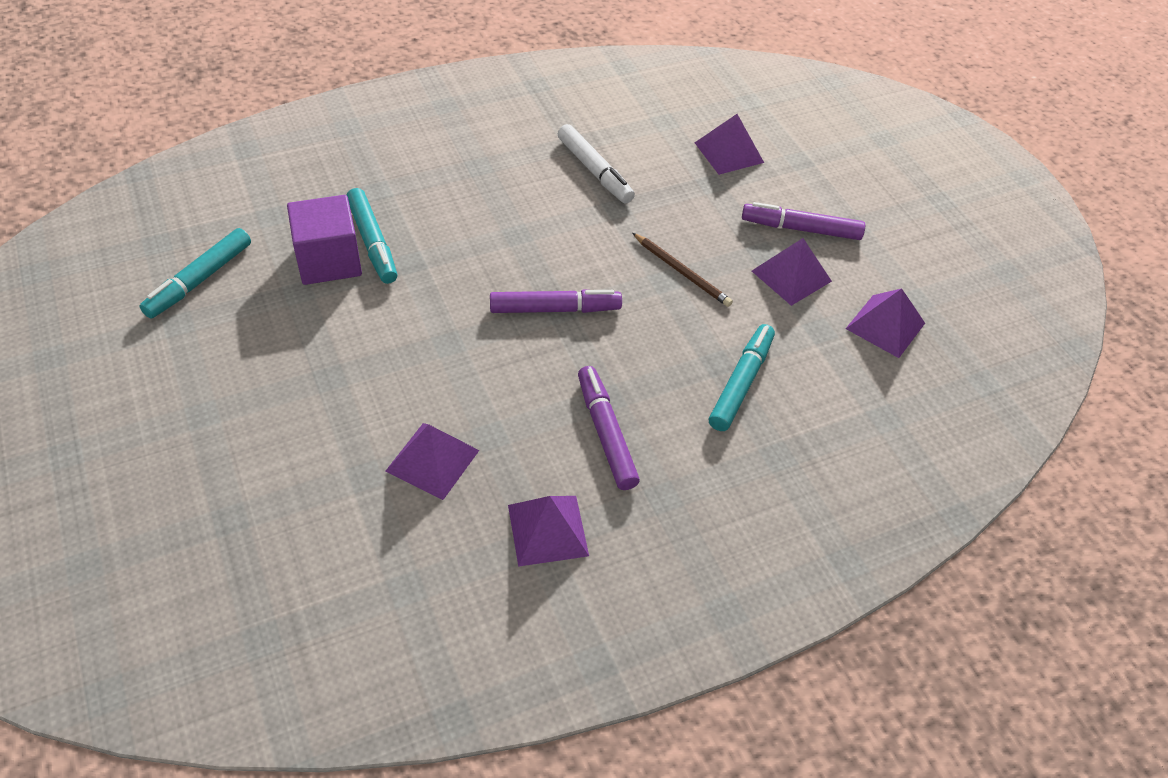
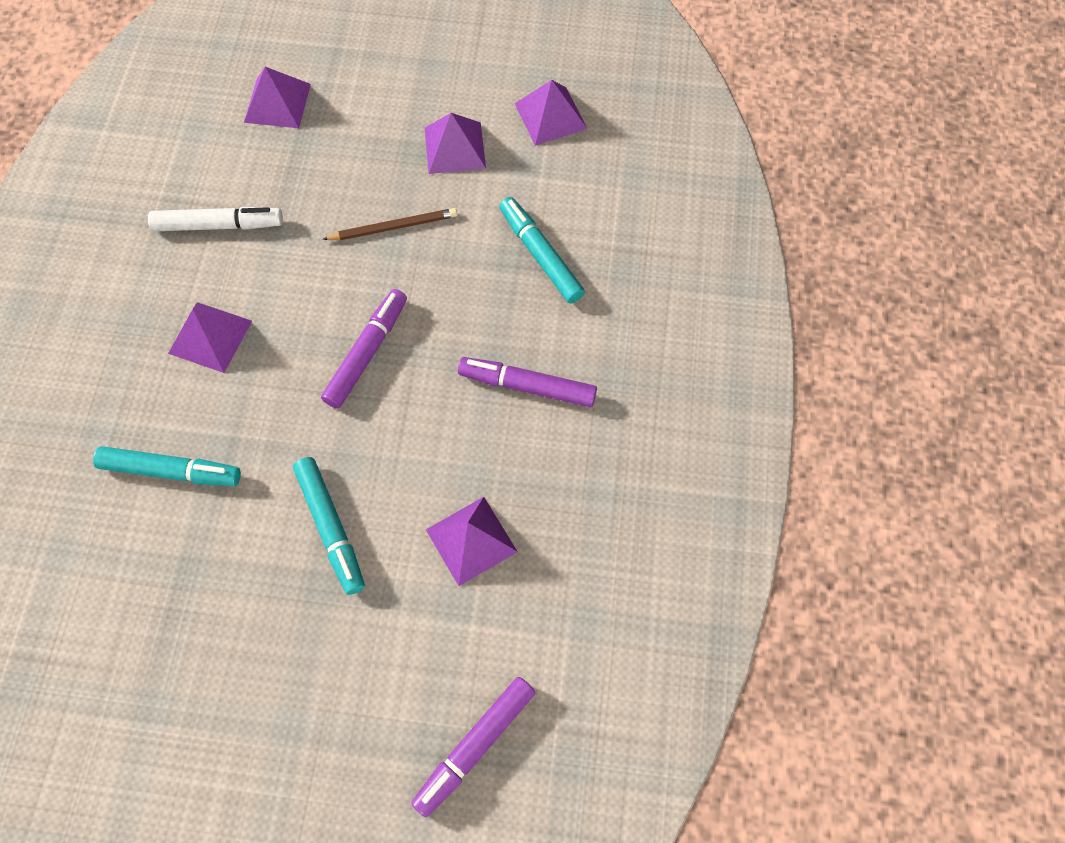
camera: 55 degrees left, 15 degrees up
turquoise marker [139,228,251,318] -> turquoise marker moved to [293,457,365,595]
purple cube [287,195,362,285] -> none
purple pyramid [508,496,589,567] -> purple pyramid moved to [168,302,252,373]
purple marker [742,202,865,240] -> purple marker moved to [411,677,535,818]

